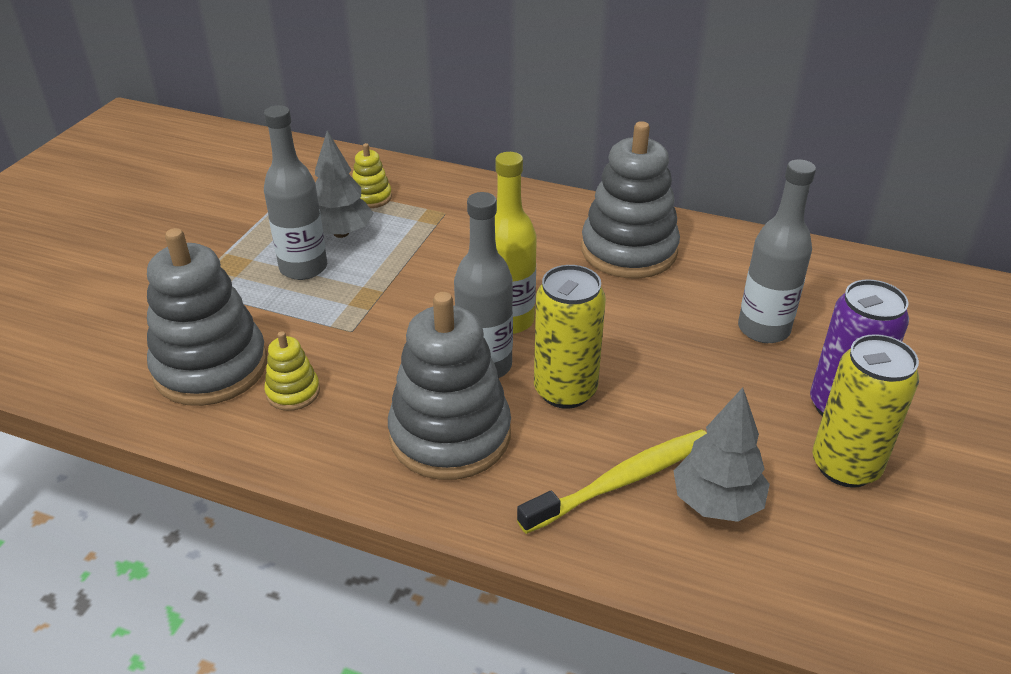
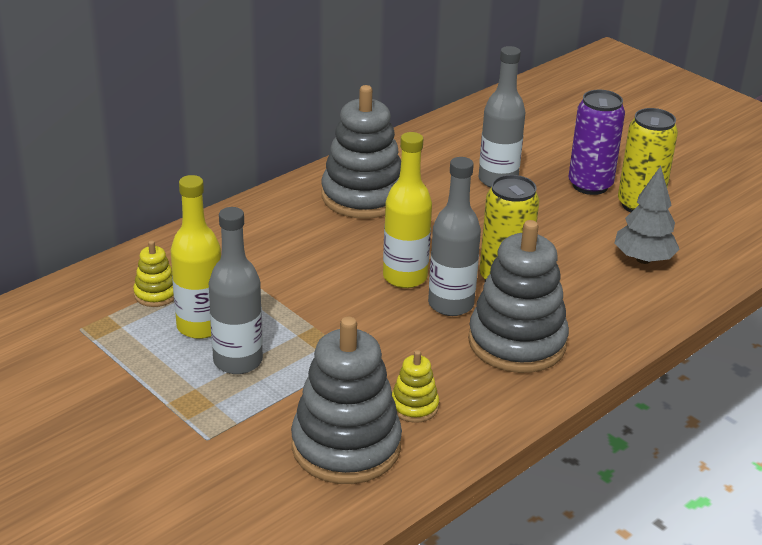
camera: 65 degrees left, 5 degrees down
grey tree [315,130,374,238] -> yellow bottle [170,175,221,339]
yellow toothbrush [517,429,707,534] -> none

